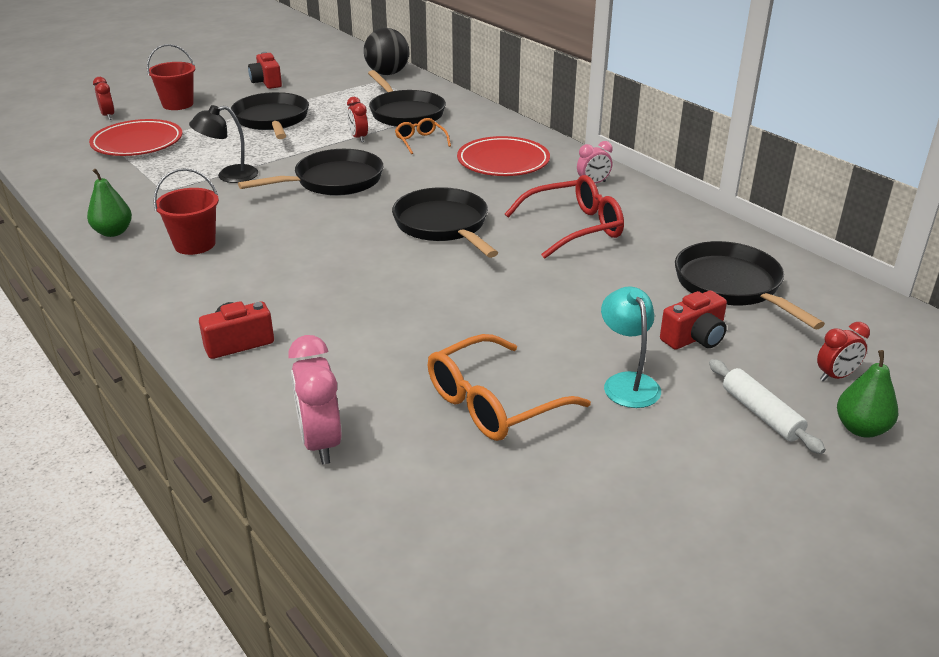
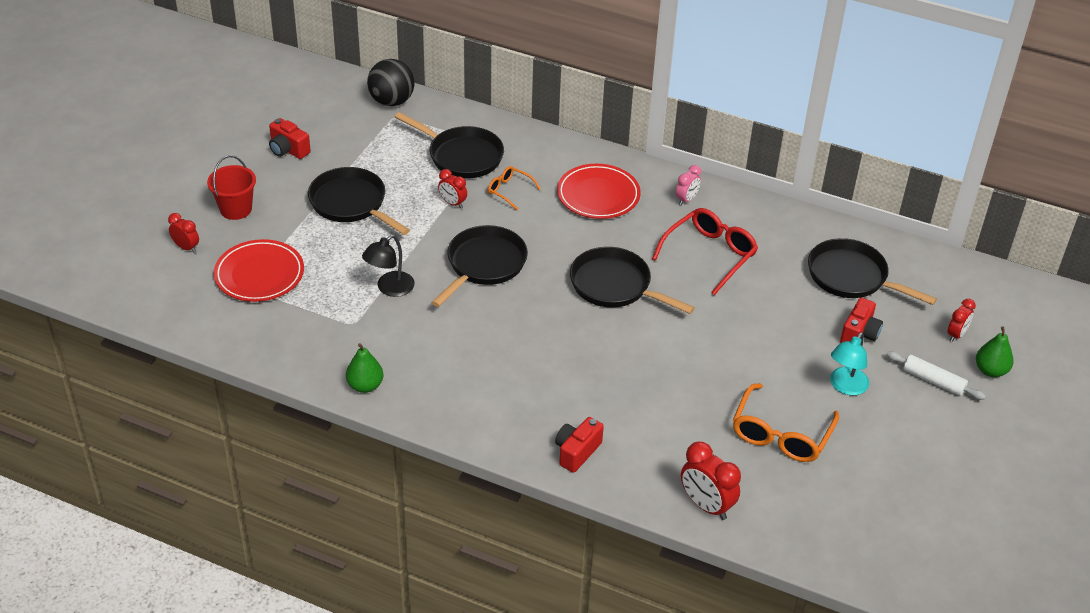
camera: 30 degrees left, 10 degrees up
red bucket [154,168,219,255] -> none
pink clock [288,335,341,464] -> red clock [681,442,741,520]
turquoise lamp [601,287,661,408] -> turquoise lamp turned 105 degrees counterclockwise [830,332,869,395]

